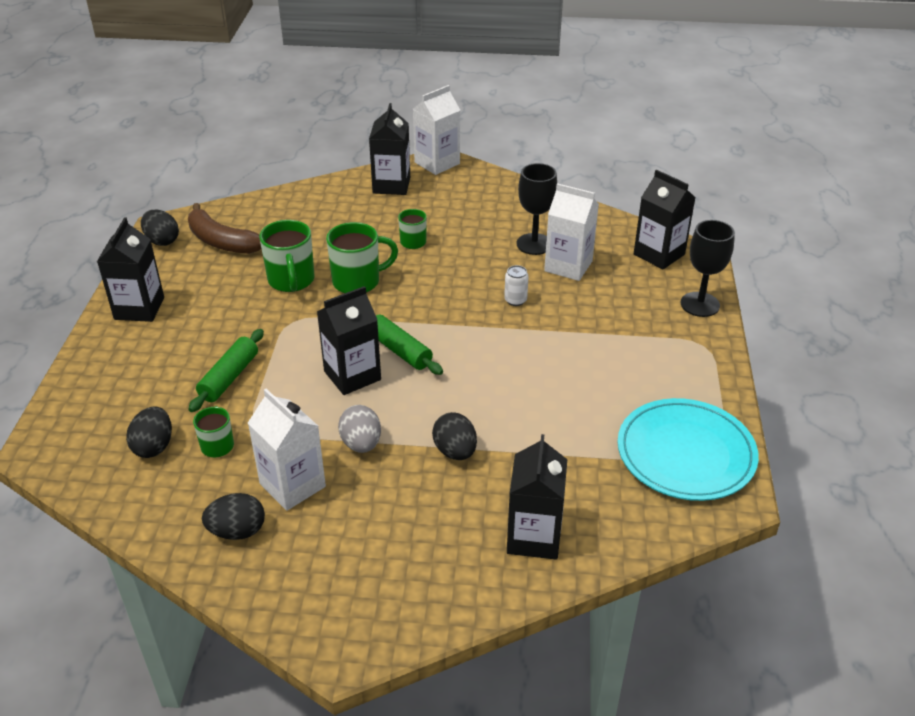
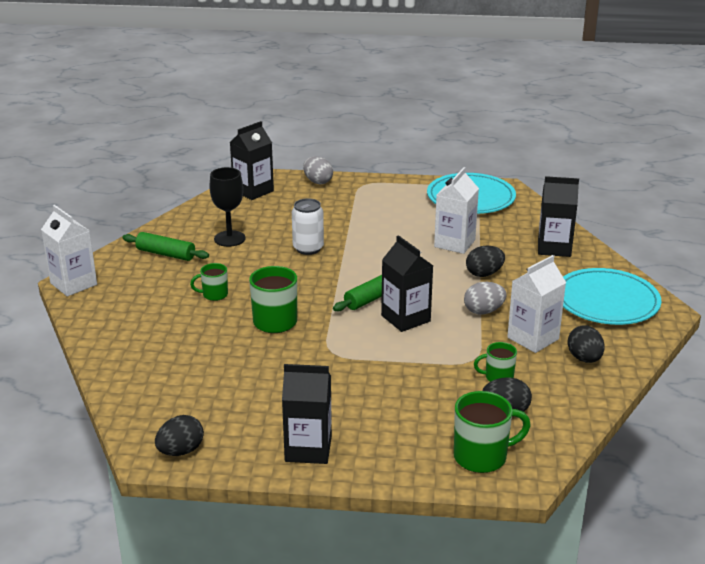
camera: 90 degrees left, 10 degrees down
brown banana [188,203,261,254] -> none
green rolling pin [188,329,264,412] -> green rolling pin moved to [122,232,209,261]
green mug [259,220,314,292] -> green mug moved to [454,391,531,473]
black carton [369,103,410,195] -> none
white can [504,265,529,306] -> white can [292,198,324,255], size x1.65
white carton [544,183,599,281] -> white carton moved to [434,167,479,254]
black goblet [681,220,735,317] -> grey egg [303,156,333,184]
none -> turquoise plate [563,268,661,325]

